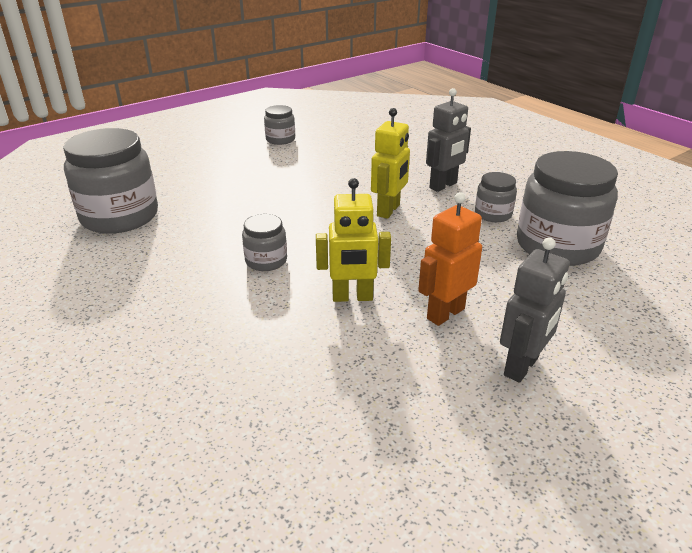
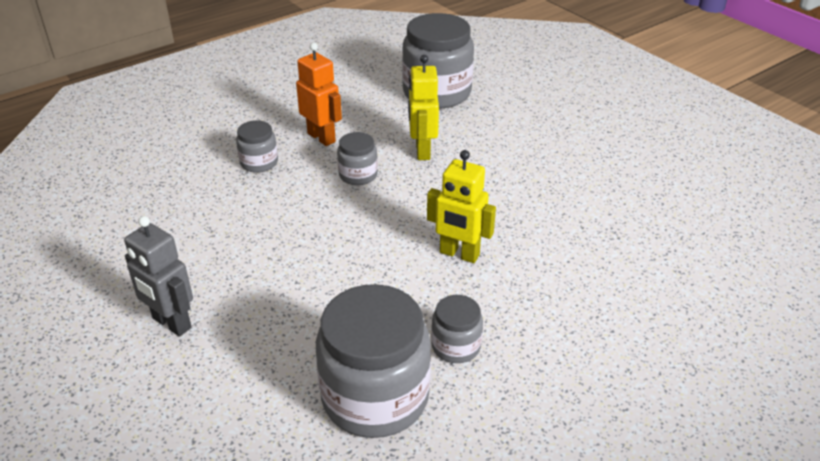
camera: 90 degrees right, 5 degrees up
grey jar [264,105,295,145] -> grey jar moved to [236,120,278,173]
yellow robot [316,178,391,302] -> yellow robot moved to [408,55,439,160]
orange robot [418,192,482,326] -> orange robot moved to [296,43,342,146]
grey robot [426,88,471,192] -> none

